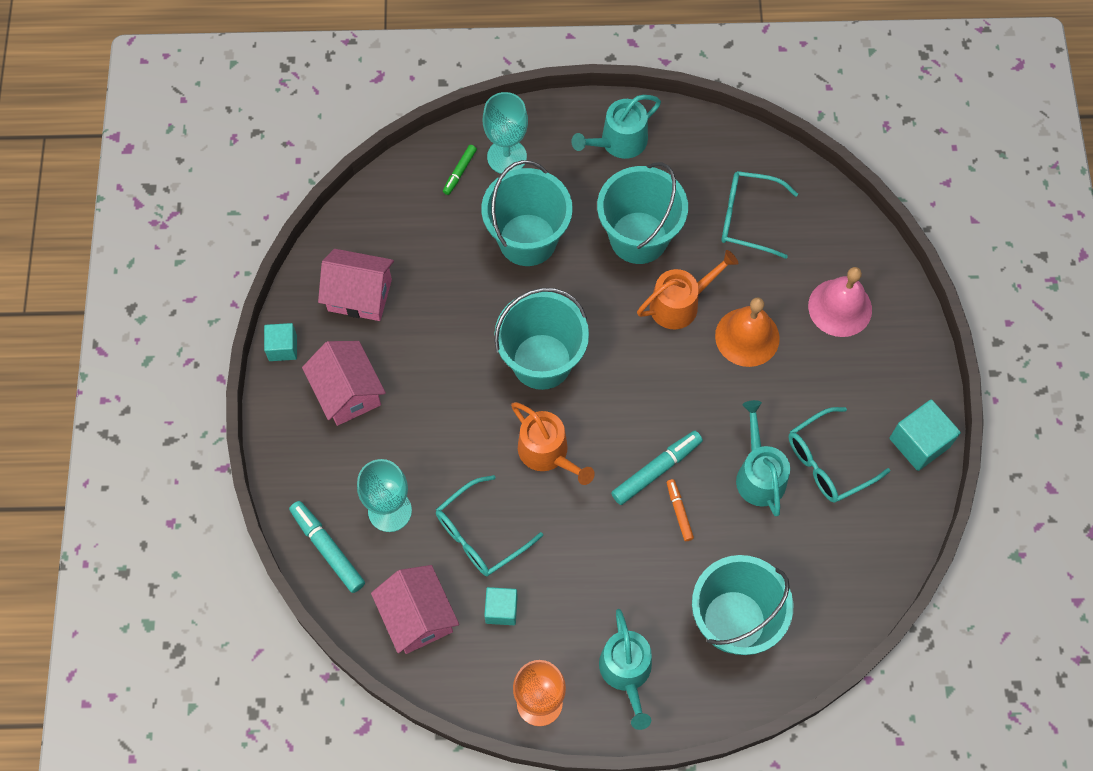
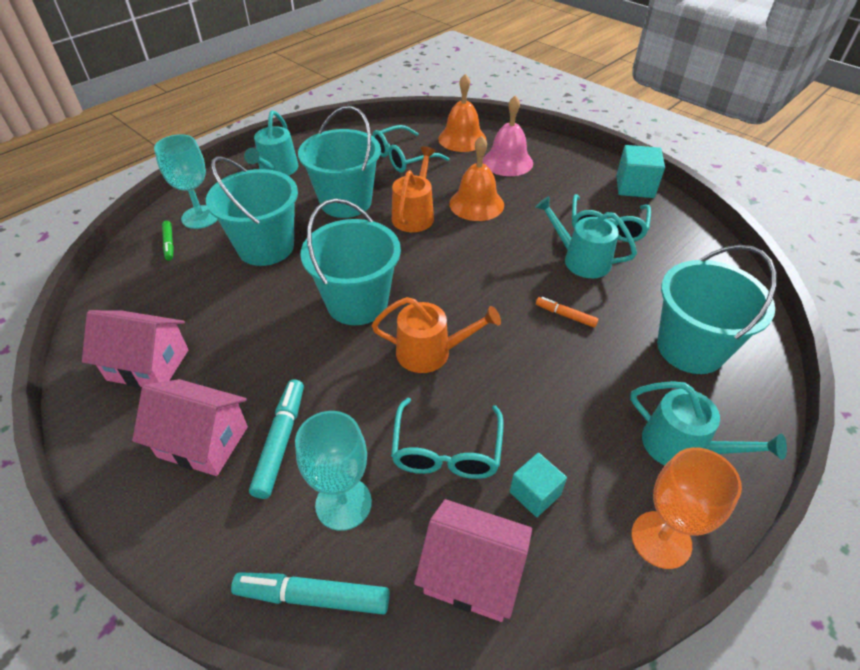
camera: 45 degrees left, 20 degrees down
turquoise cube [264,323,297,361] -> none
pink house [318,249,394,321] -> pink house turned 45 degrees clockwise [82,310,188,388]
turquoise marker [611,431,703,505] -> turquoise marker moved to [249,379,304,499]
none -> orange bell [438,74,486,152]

